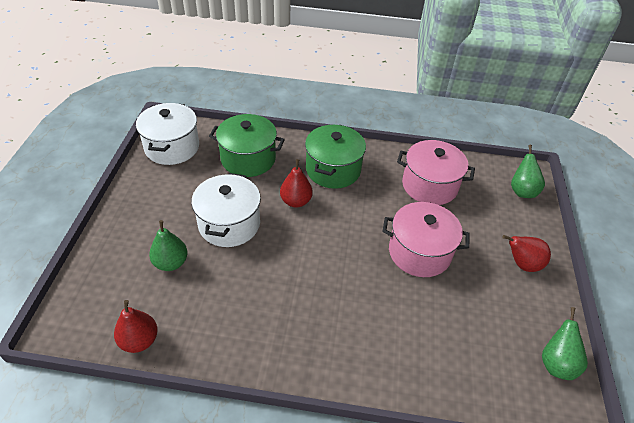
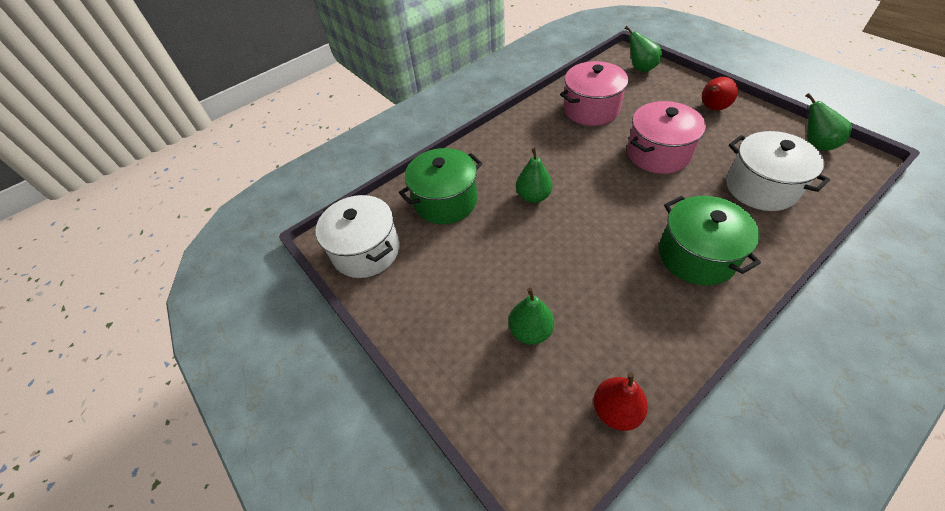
camera: 40 degrees left, 5 degrees up
white pot [191,173,261,247] -> white pot moved to [726,131,830,211]
red pear [280,159,313,208] -> green pear [516,147,553,203]
green pot [305,125,366,189] -> green pot moved to [659,196,761,286]

